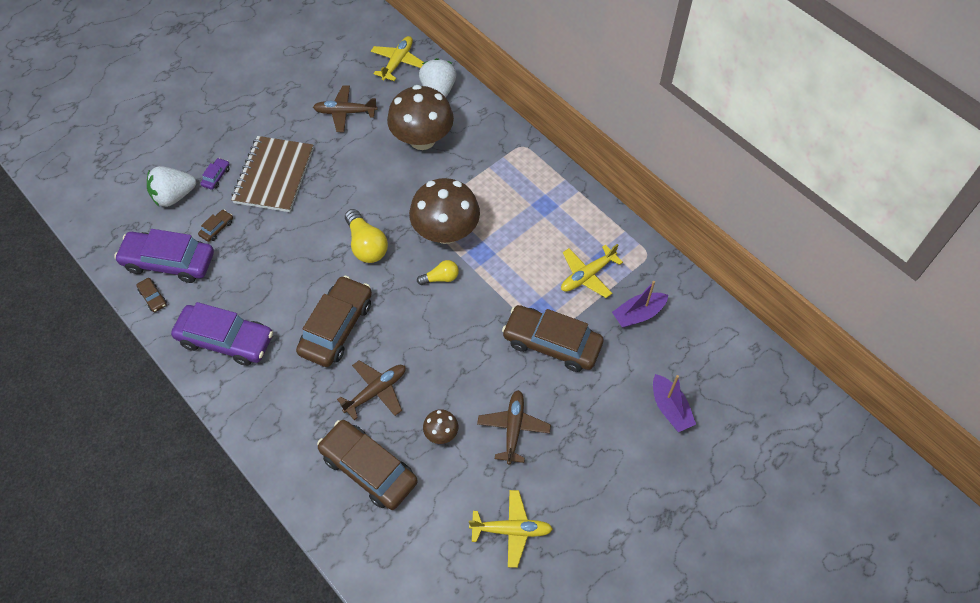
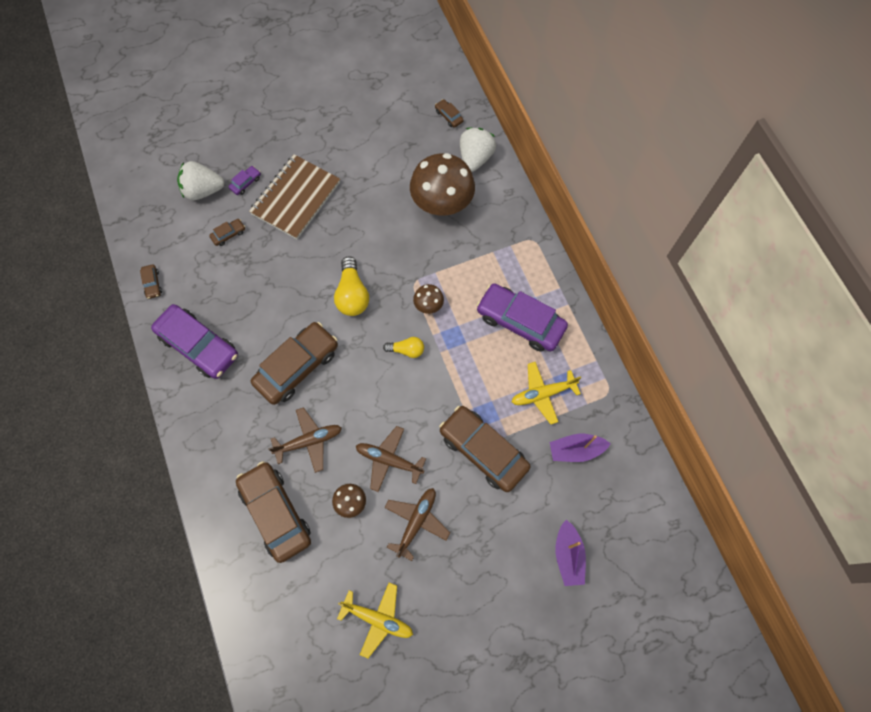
camera: 20 degrees right, 10 degrees up
purple car [114,229,214,283] -> purple car moved to [476,283,568,352]
brown plane [313,86,378,132] -> brown plane moved to [356,426,426,492]
yellow plane [371,36,424,81] -> brown car [435,99,463,128]
brown mushroom [409,178,480,244] -> brown mushroom [413,284,444,314], size x0.45

